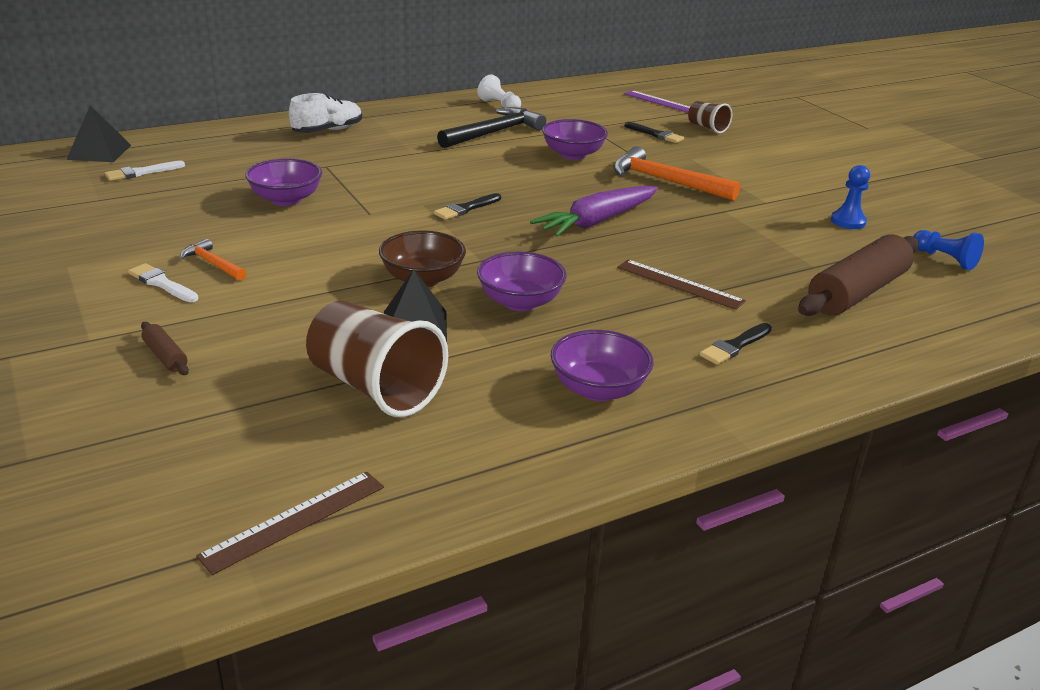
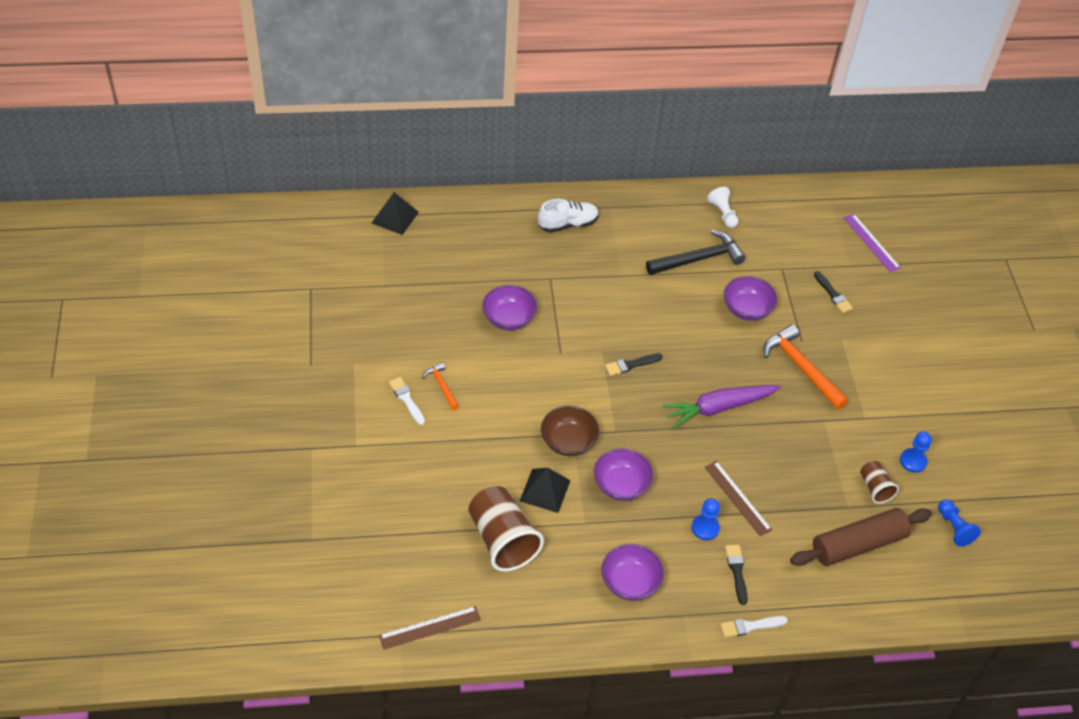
camera: 20 degrees right, 20 degrees up
white brush [104,161,185,181] -> white brush moved to [721,616,788,638]
brown rolling pin [141,322,189,375] -> none
brown cup [688,101,732,134] -> brown cup moved to [860,461,899,503]
black brush [699,323,772,365] -> black brush turned 105 degrees clockwise [725,545,748,605]
none -> blue pawn [691,498,720,540]

